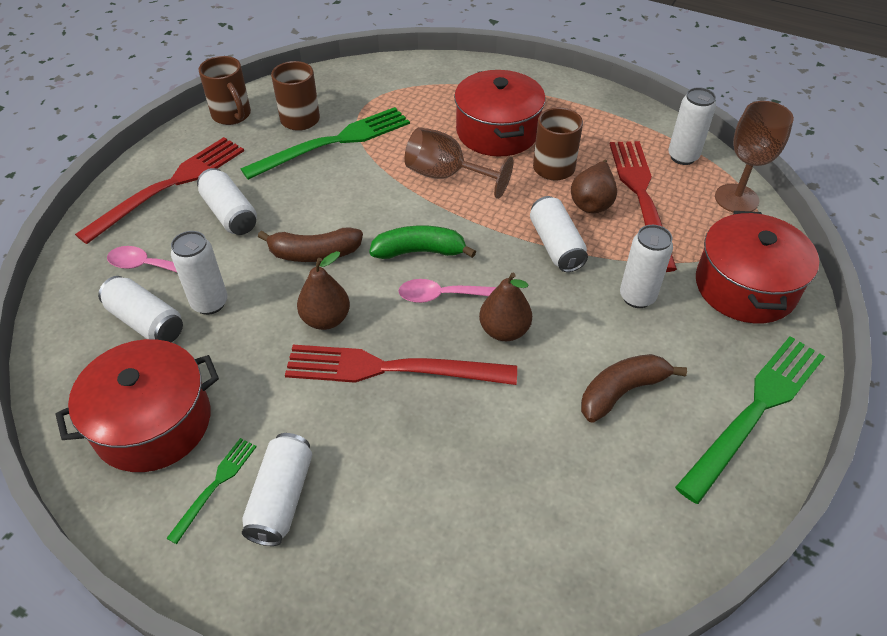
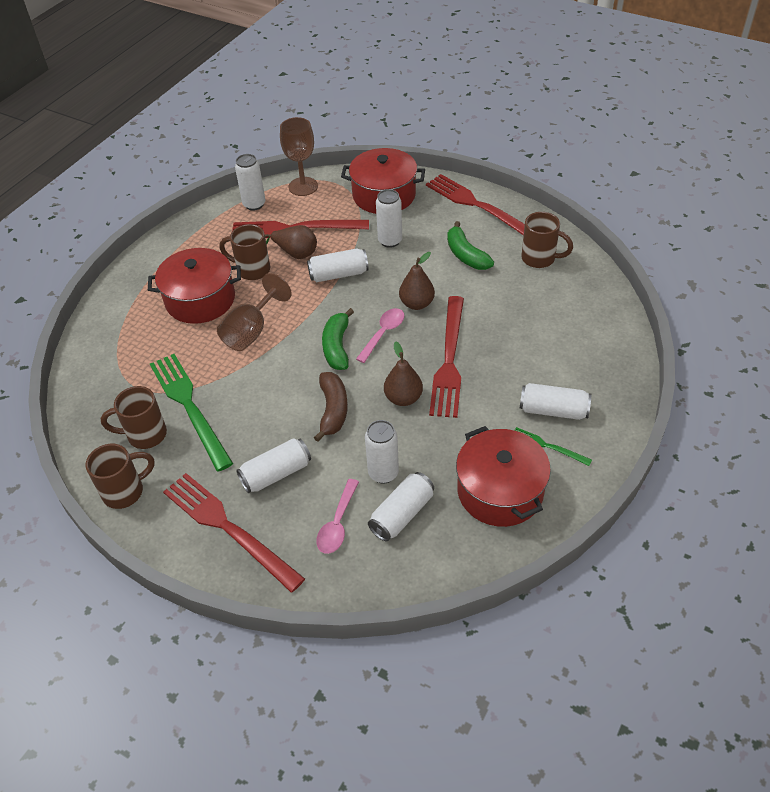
camera: 85 degrees left, 0 degrees up
pink spoon [398,279,497,303] -> pink spoon turned 150 degrees counterclockwise [356,308,405,363]
brown banana [581,354,687,423] -> green banana [447,221,494,270]
green fork [675,336,825,504] -> red fork [426,174,525,236]
none -> brown mug [522,212,573,268]

